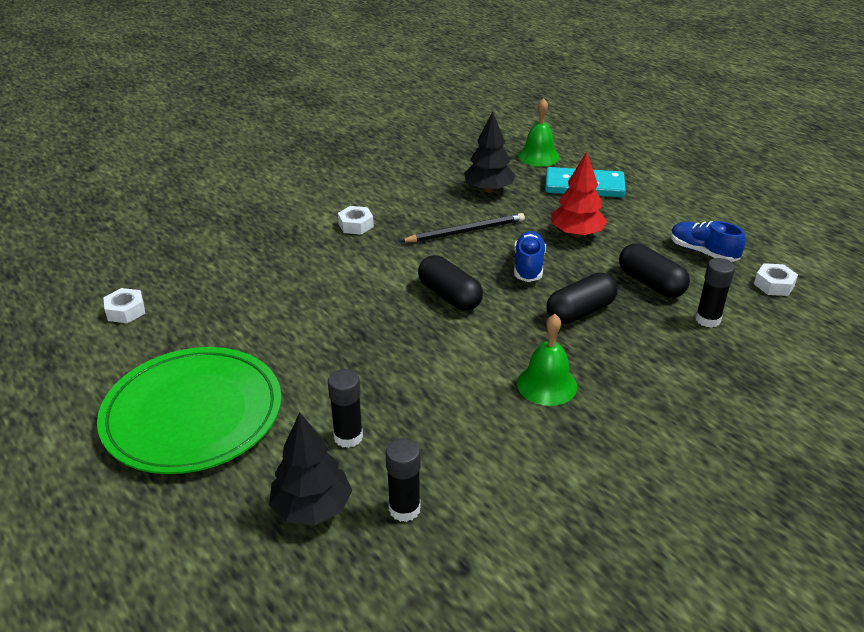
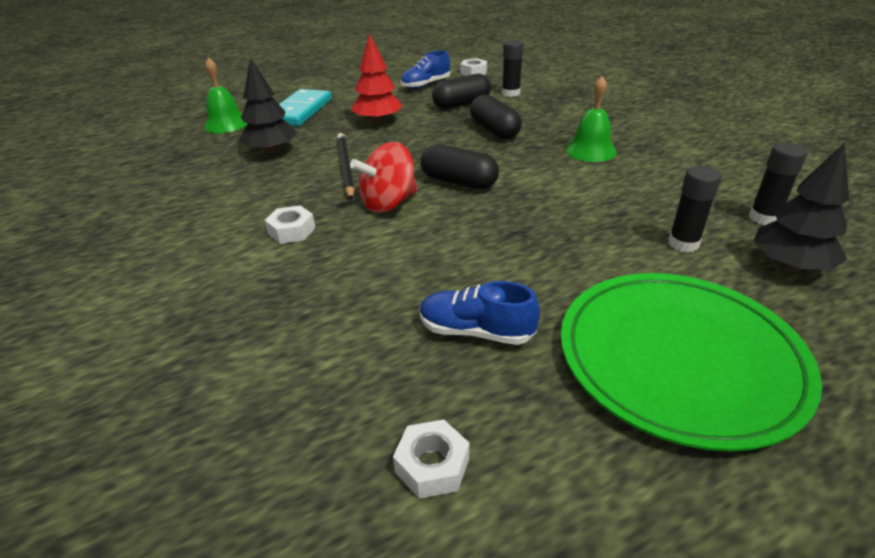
camera: 80 degrees left, 0 degrees up
black capsule [418,255,483,311] -> black capsule turned 60 degrees clockwise [420,144,499,189]
blue shoe [514,231,546,282] -> blue shoe moved to [420,281,540,345]
none -> red spinning top [350,142,417,213]

